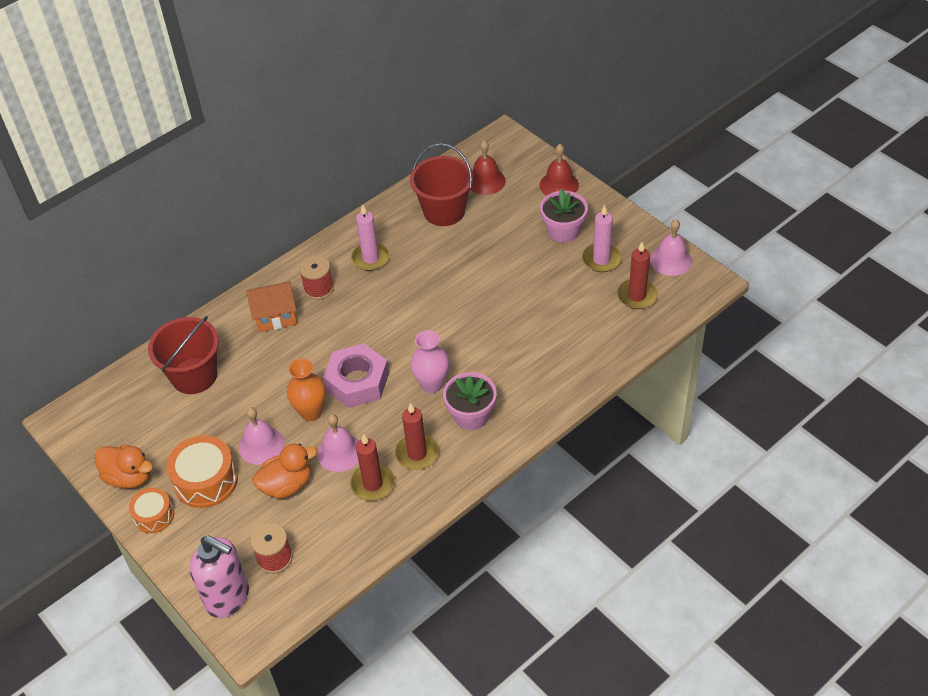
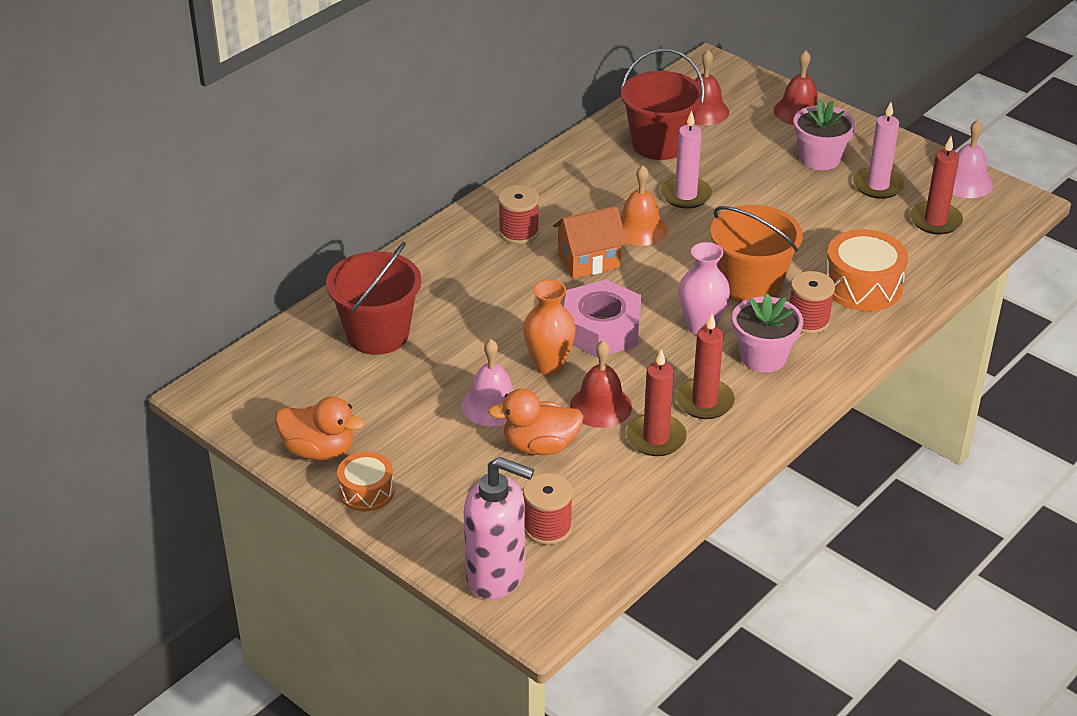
camera: 10 degrees left, 10 degrees down
orange drum [166,435,238,508] -> orange drum moved to [825,229,908,311]
orange house [246,281,297,332] -> orange house moved to [553,206,627,279]
orange duck [252,443,317,499] -> orange duck turned 150 degrees counterclockwise [488,389,584,455]
pink bell [317,414,359,472] -> red bell [570,340,632,428]
pink candle [351,204,390,271] -> pink candle moved to [661,111,712,209]
none -> orange bell [620,165,668,246]
none -> orange bucket [710,205,803,302]
none -> red spool [790,271,835,334]

